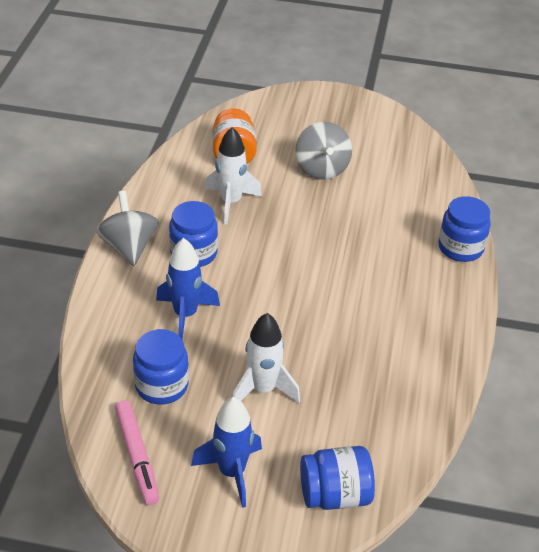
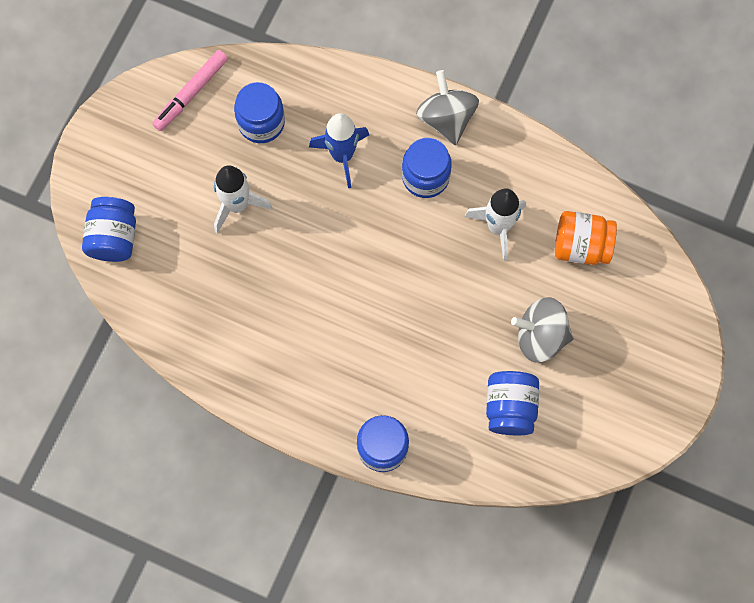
camera: 105 degrees right, 30 degrees up
grey spinning top [96,191,159,266] -> grey spinning top turned 105 degrees counterclockwise [416,70,479,145]
pink marker [115,400,159,505] -> pink marker turned 45 degrees counterclockwise [152,50,228,131]
blue rocket [191,397,262,508] -> none
none -> blue jar [486,371,539,435]

